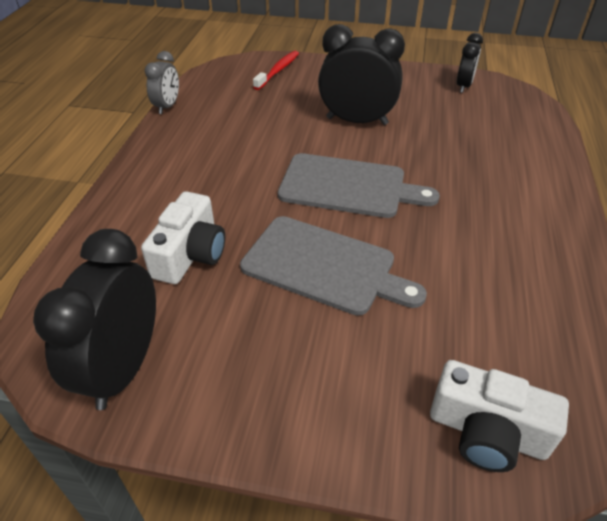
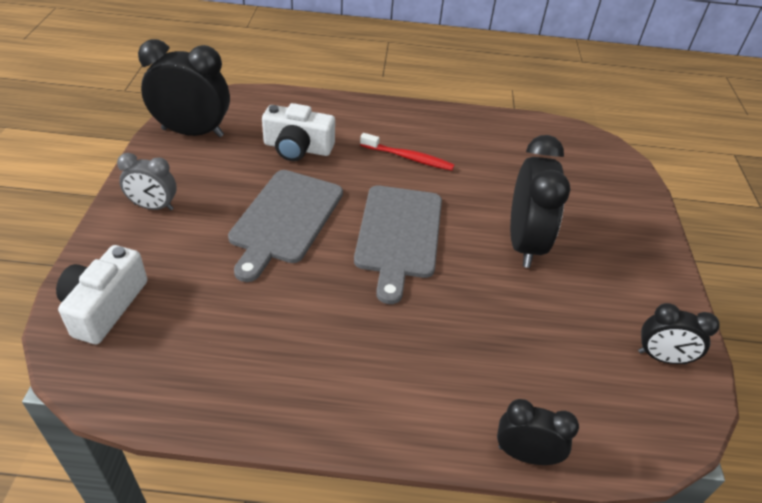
camera: 80 degrees right, 0 degrees up
grey clock [145,51,179,114] -> grey clock moved to [117,153,177,210]
red toothbrush [253,51,299,90] -> red toothbrush moved to [360,133,455,171]
none -> black clock [497,399,579,465]

